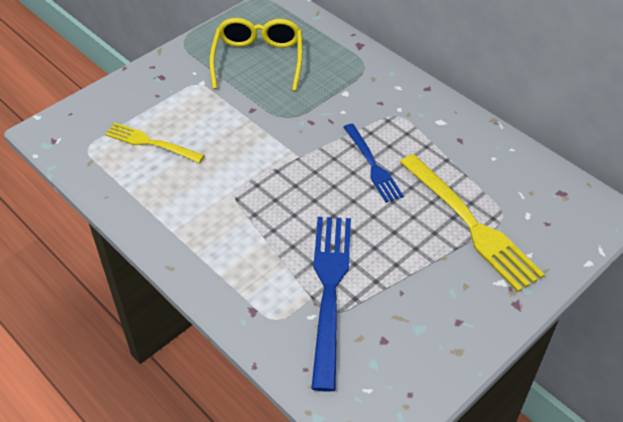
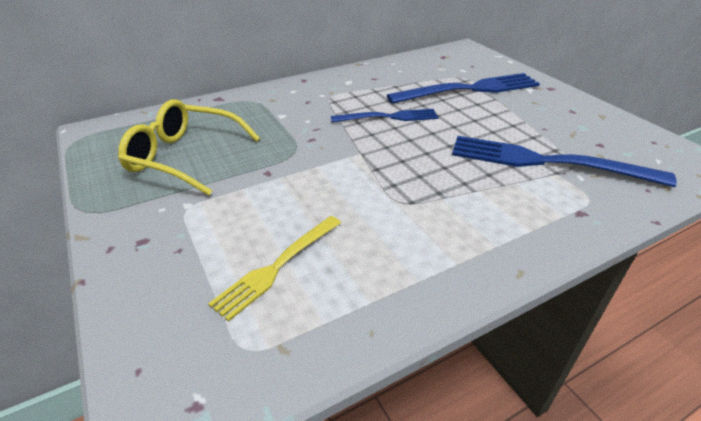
camera: 75 degrees left, 10 degrees down
yellow fork [400,154,545,292] -> blue fork [387,73,540,104]

